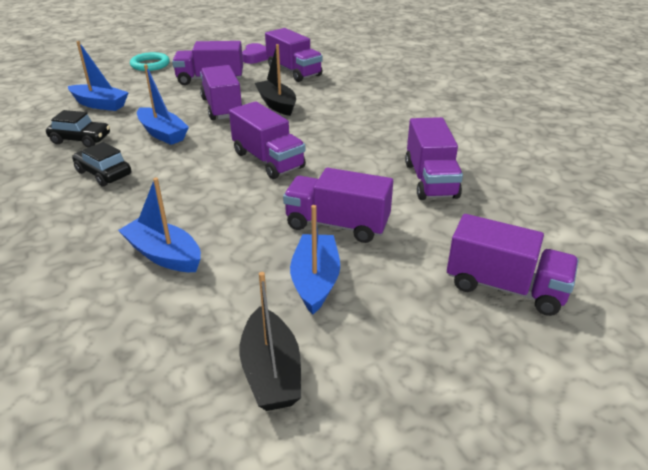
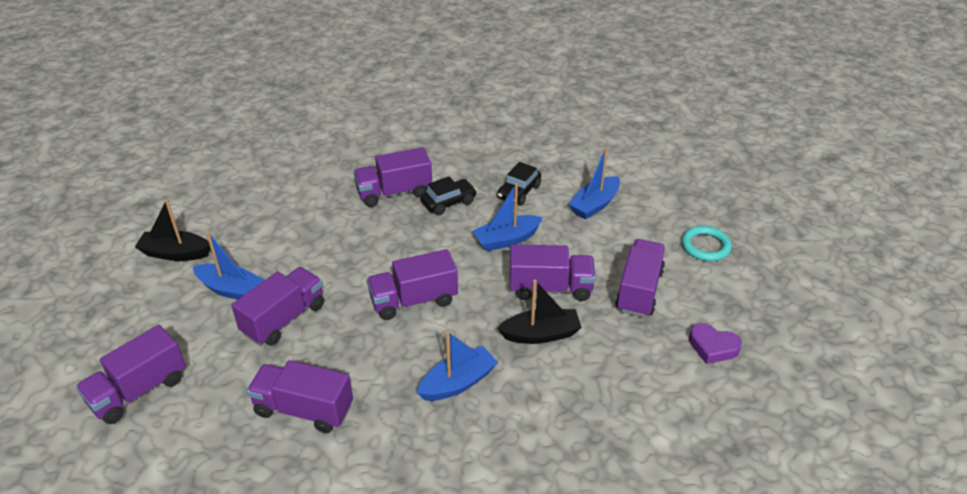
camera: 110 degrees right, 5 degrees up
blue boat [118,178,201,272] -> blue boat moved to [417,331,498,401]
purple truck [265,28,323,82] -> purple truck moved to [354,147,432,207]

